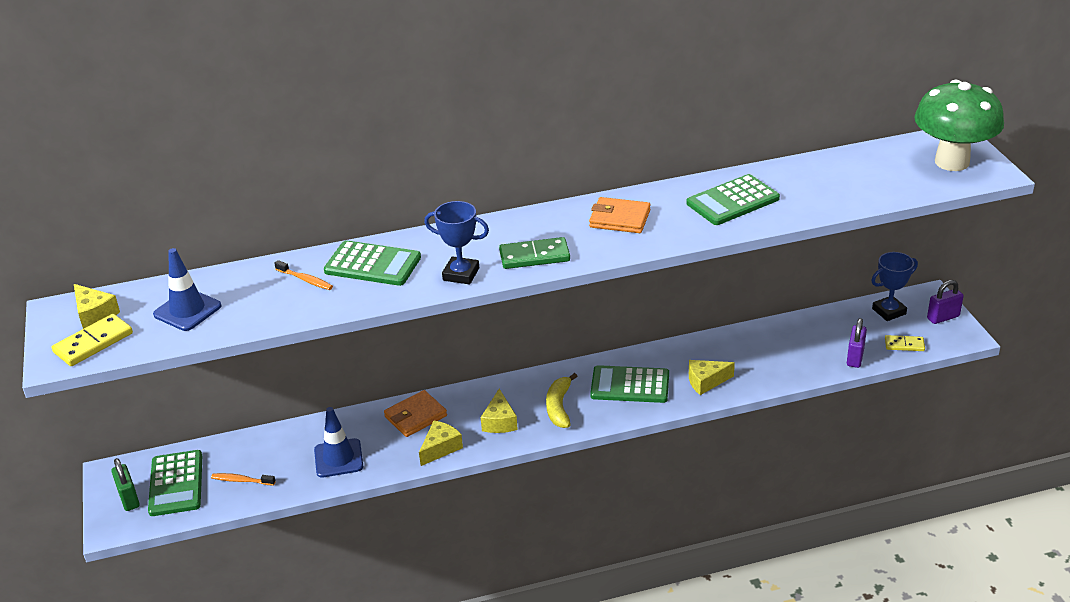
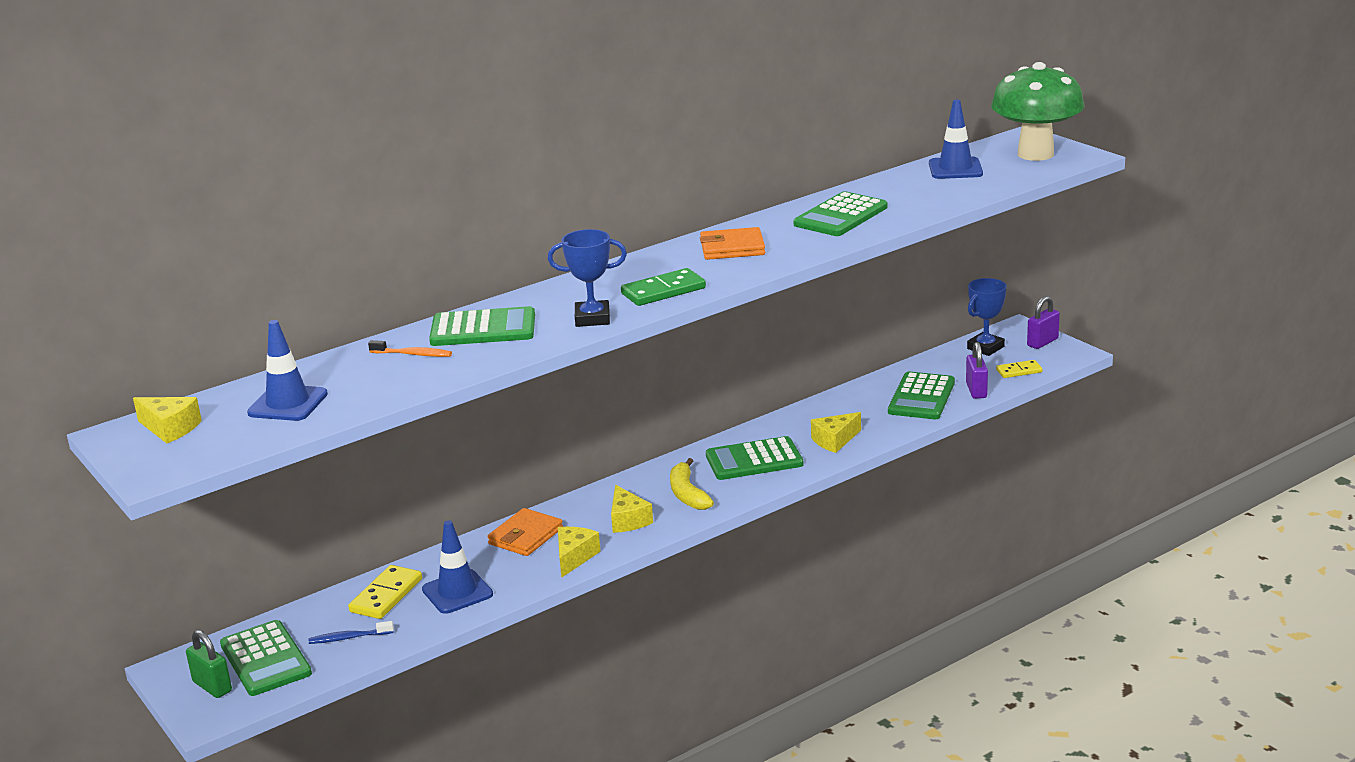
camera: 20 degrees left, 10 degrees down
yellow domino [52,314,133,366] -> yellow domino moved to [348,565,422,619]
orange toothbrush [211,473,276,485] -> blue toothbrush [308,621,394,644]
none -> green calculator [888,372,955,419]
none -> blue traffic cone [929,100,983,179]

